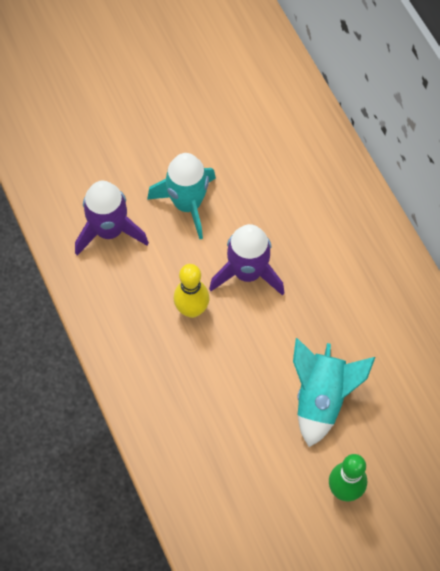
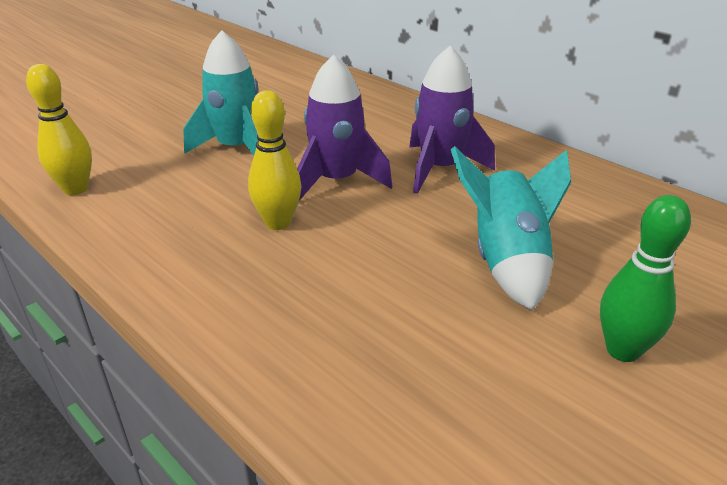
camera: 20 degrees left, 30 degrees down
purple rocket [75,181,149,256] -> purple rocket moved to [409,46,495,194]
none -> yellow bowling pin [26,64,92,195]

